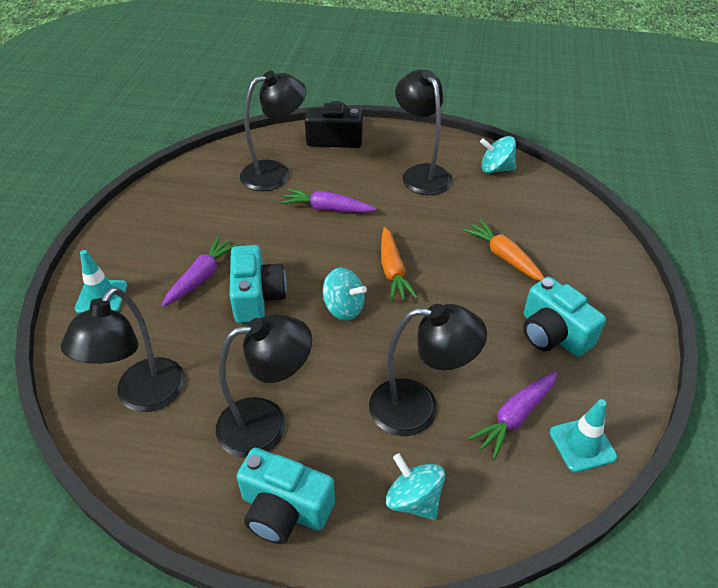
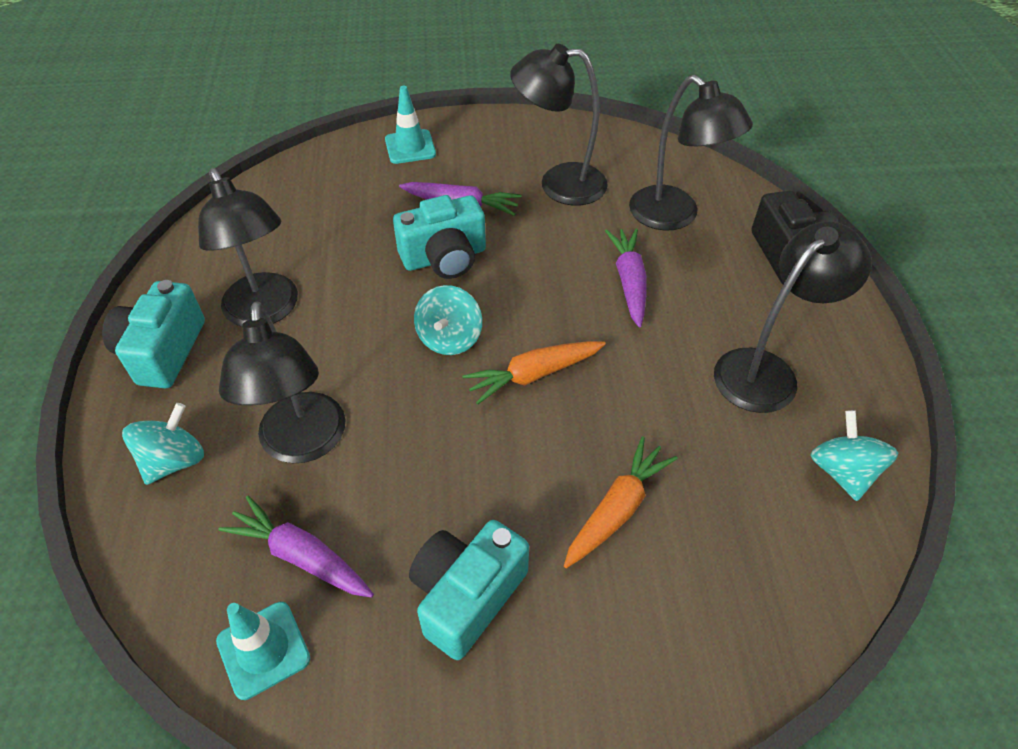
camera: 75 degrees right, 5 degrees up
black lamp [60,287,185,412] -> black lamp moved to [510,44,608,206]

